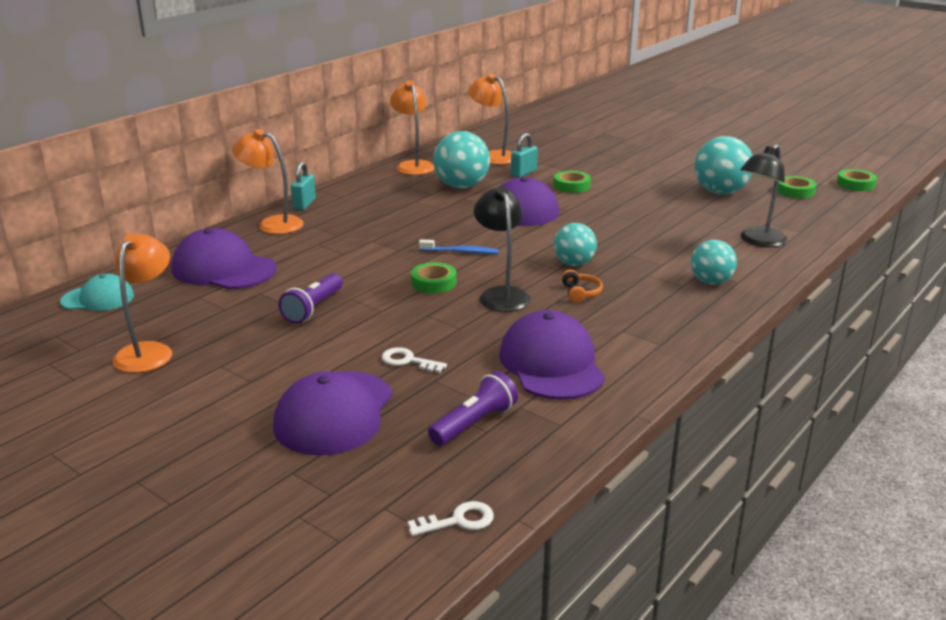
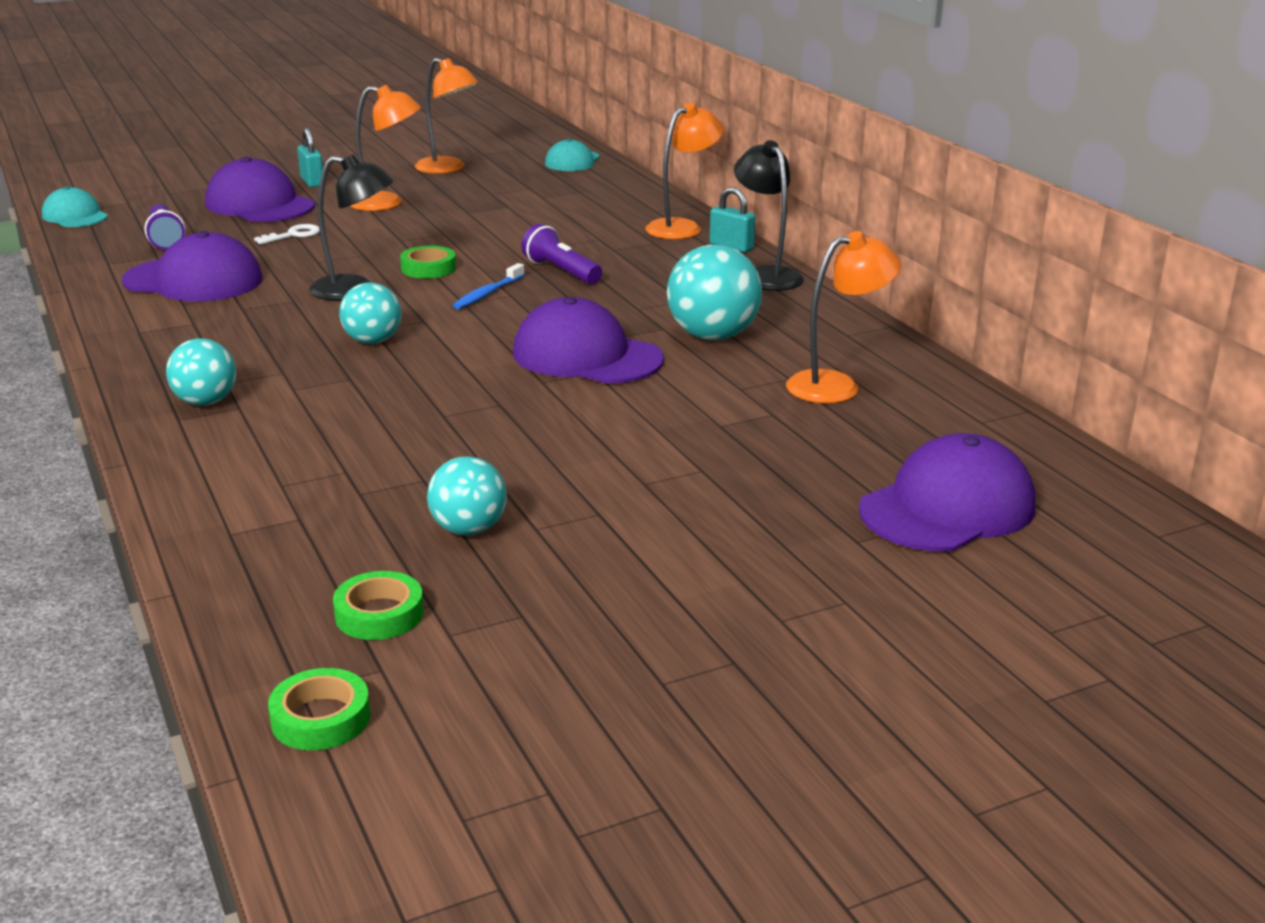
camera: 115 degrees right, 0 degrees up
purple cap [172,228,276,289] -> purple cap moved to [859,433,1036,551]
purple flashlight [279,273,343,324] -> purple flashlight moved to [521,224,602,284]
orange lamp [390,81,435,175] -> orange lamp moved to [350,85,421,211]
white key [407,501,494,536] -> turquoise cap [42,186,108,227]
turquoise padlock [511,133,538,178] -> turquoise padlock moved to [297,128,323,187]
green tape [554,171,591,193] -> none
orange headphones [561,270,603,303] -> none
turquoise ball [695,136,753,194] -> turquoise ball [427,456,507,536], size x0.64
black lamp [740,144,787,247] -> black lamp moved to [734,140,804,291]

